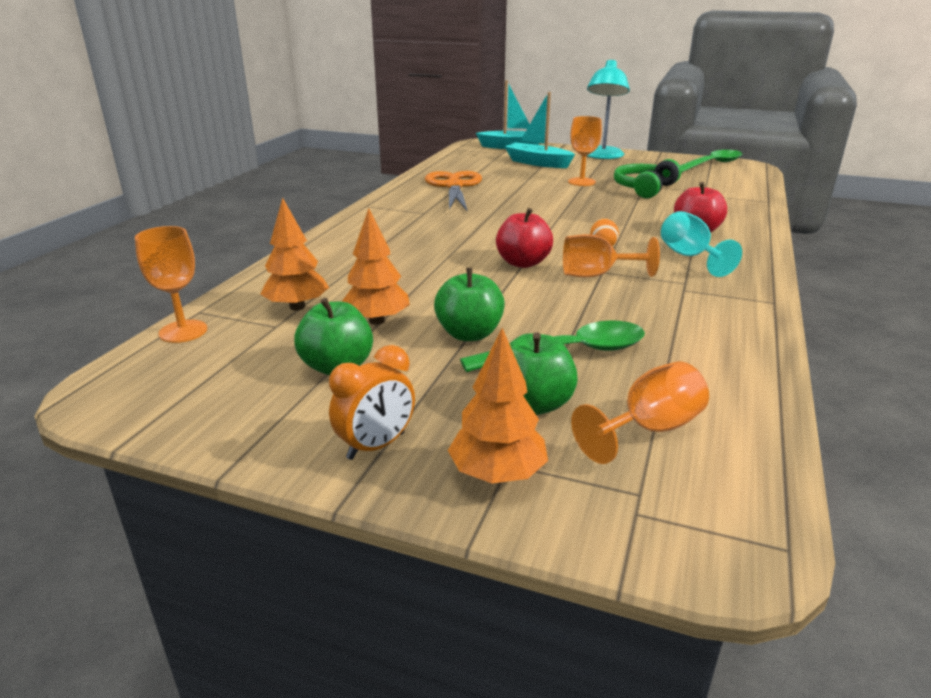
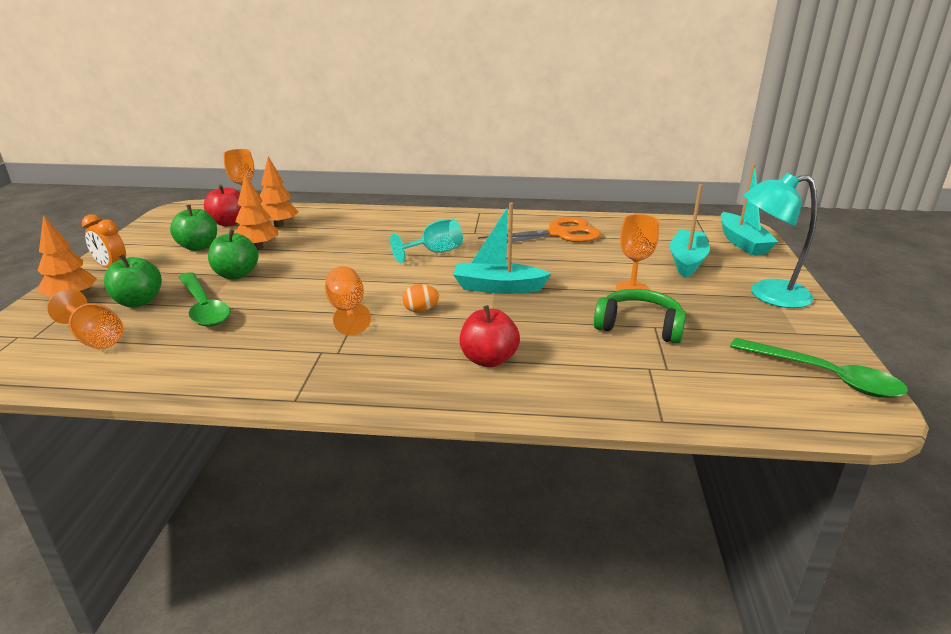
camera: 75 degrees right, 0 degrees up
red apple [496,208,553,268] -> red apple moved to [204,185,241,226]
turquoise goblet [661,211,742,277] -> turquoise goblet moved to [390,219,463,263]
none -> turquoise boat [453,203,551,294]

